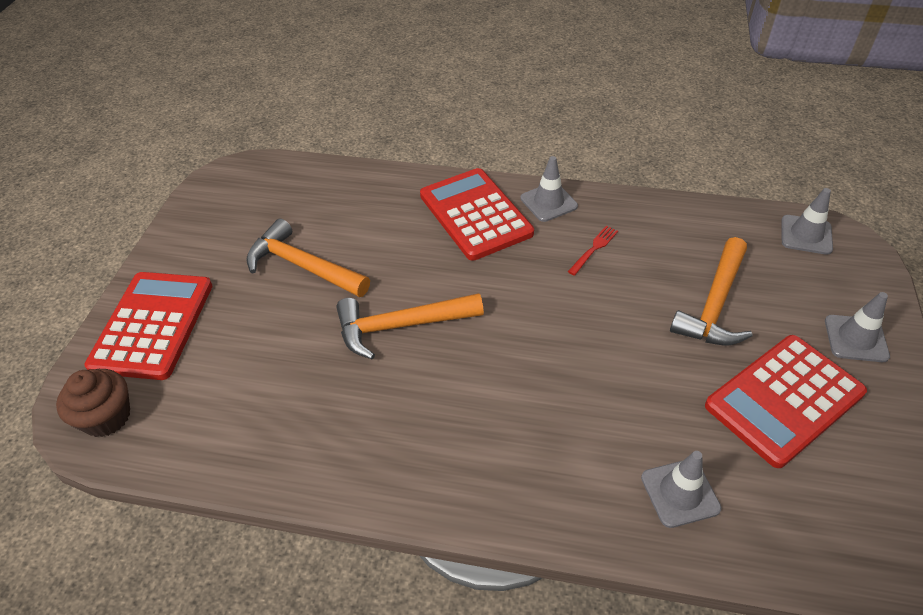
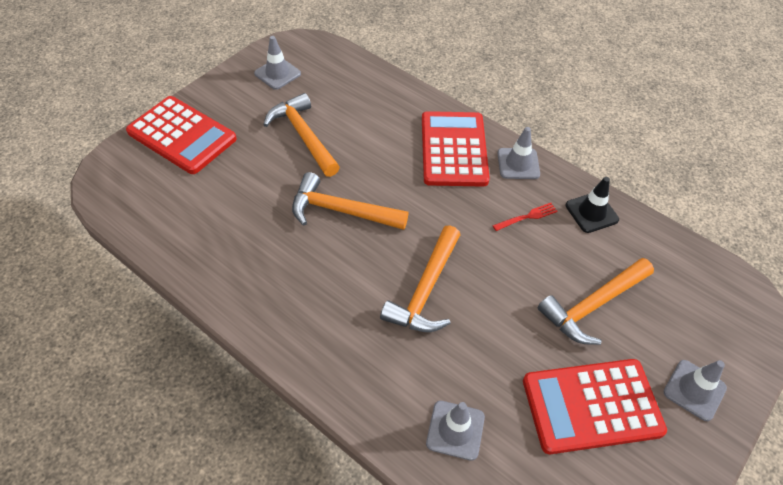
camera: 25 degrees right, 5 degrees up
brown cupcake [56,369,130,437] -> none
red calculator [84,272,212,380] -> red calculator turned 90 degrees clockwise [126,96,237,174]
grey traffic cone [781,188,833,255] -> grey traffic cone moved to [254,36,301,90]
none -> orange hammer [380,225,460,332]
none -> black traffic cone [565,177,619,233]

